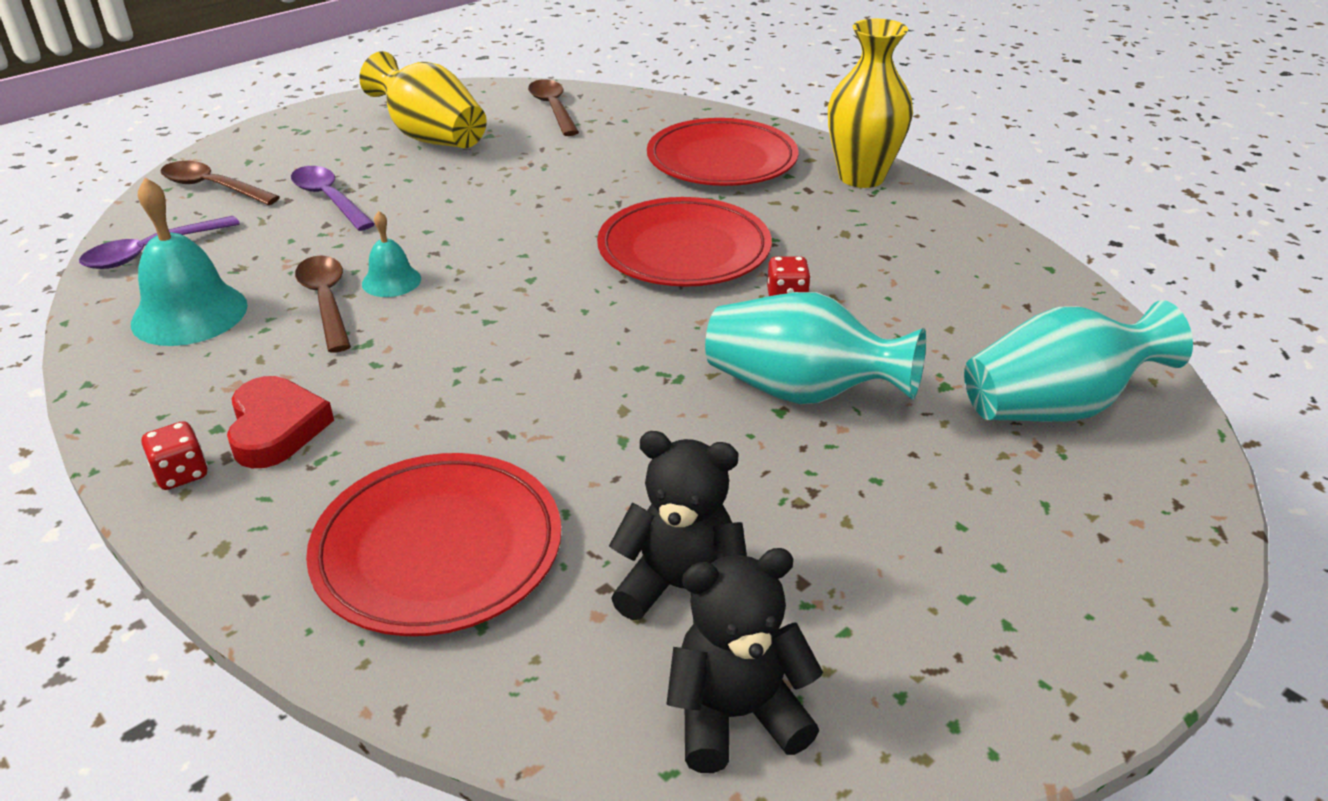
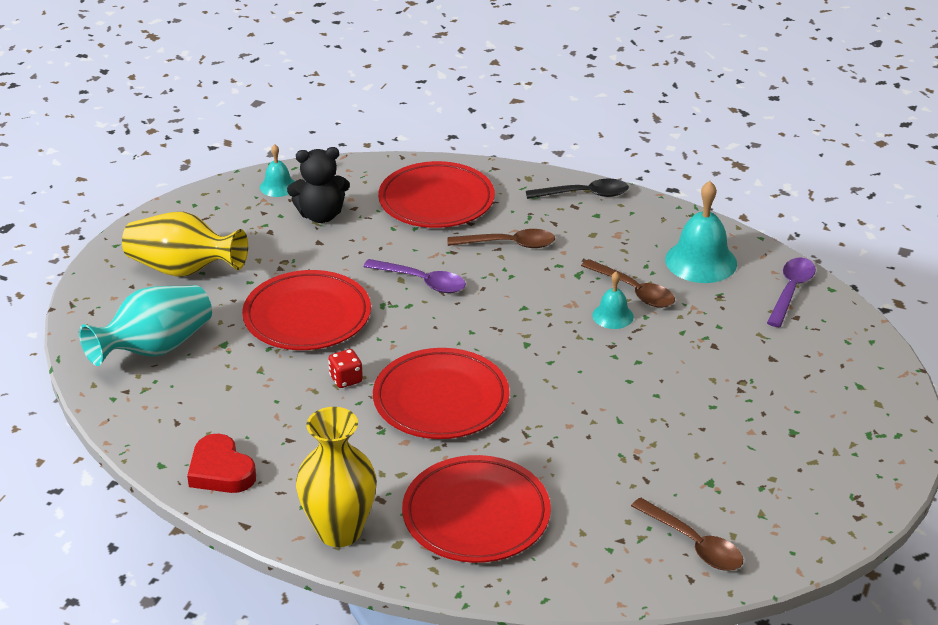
camera: 155 degrees right, 0 degrees up
red dice [142,421,208,490] -> black spoon [526,179,629,199]
brown spoon [161,161,280,205] -> brown spoon moved to [448,229,555,248]
red heart [227,376,334,468] -> red heart moved to [187,434,256,493]
purple spoon [291,166,375,231] -> purple spoon moved to [363,259,466,293]
yellow vase [359,51,487,148] -> yellow vase moved to [122,212,248,277]
black teddy bear [666,548,823,773] -> turquoise bell [260,144,295,197]
turquoise vase [705,292,926,404] -> red plate [242,270,371,350]

